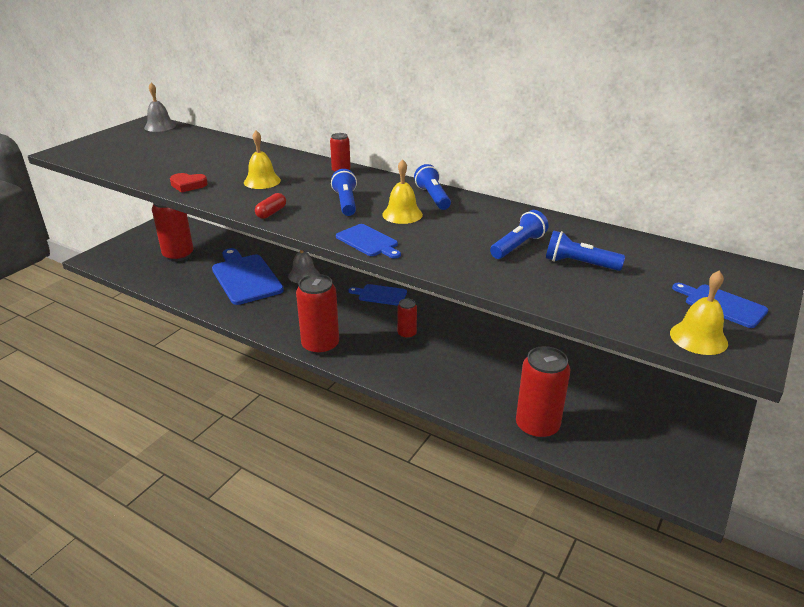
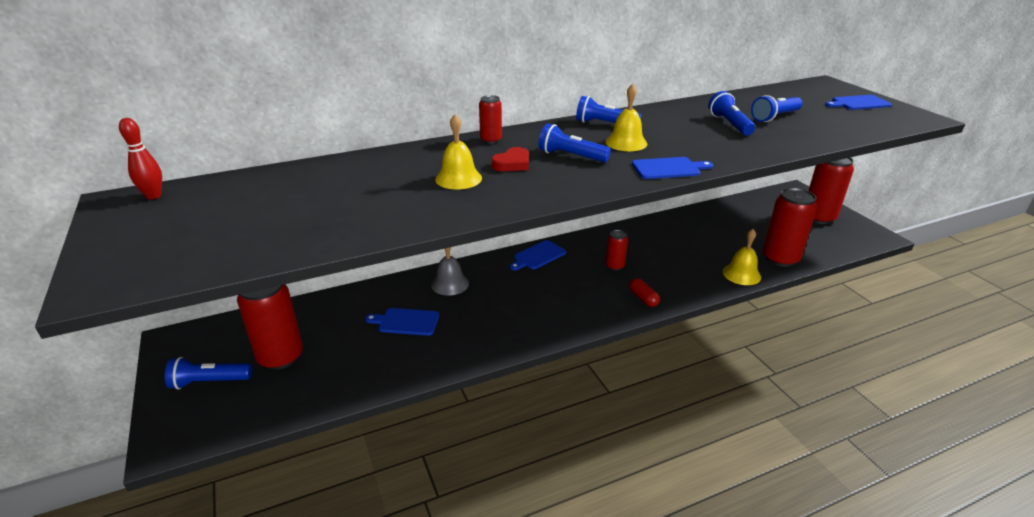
camera: 55 degrees left, 0 degrees up
grey bell [144,83,176,132] -> red bowling pin [119,118,162,199]
red heart [170,173,208,193] -> red heart moved to [491,147,529,171]
blue cutting board [212,248,284,305] -> blue cutting board [365,308,439,336], size x0.53
red capsule [255,193,286,219] -> red capsule moved to [629,278,660,307]
red can [296,274,339,355] -> red can moved to [808,157,854,224]
yellow bell [670,270,728,355] -> yellow bell moved to [723,229,761,285]
none -> blue flashlight [165,357,252,389]

